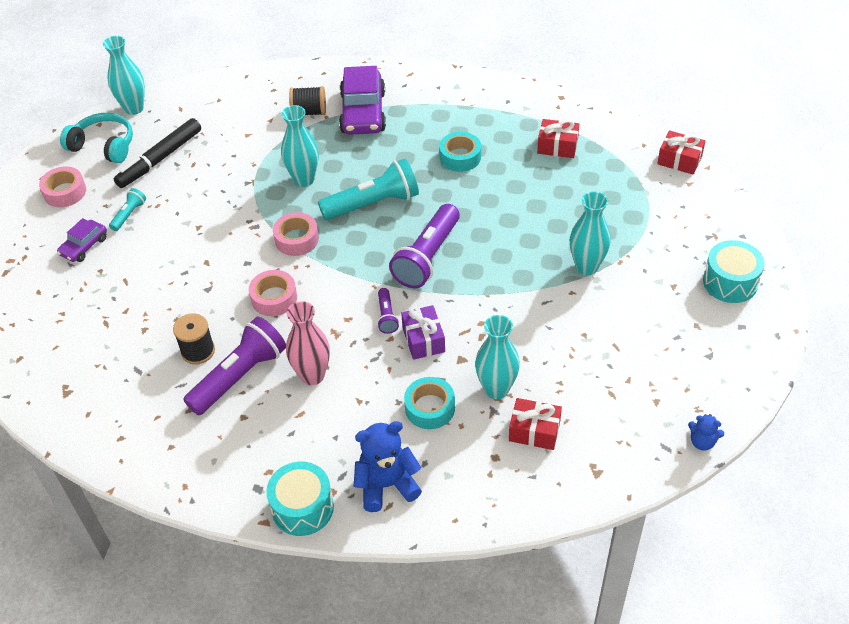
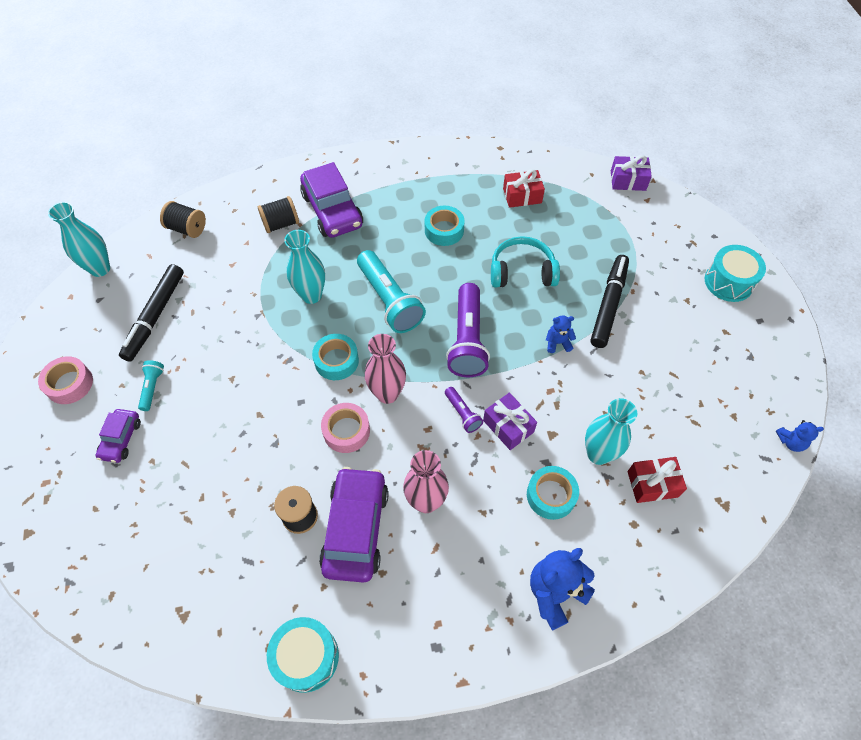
camera: 25 degrees left, 10 degrees up
turquoise headphones [60,113,133,163] -> turquoise headphones moved to [491,236,560,287]
purple flashlight [183,317,286,415] -> purple car [319,467,389,583]
turquoise drum [266,462,334,536] -> turquoise drum moved to [267,617,339,693]
pink tape [273,212,319,256] -> turquoise tape [312,334,359,380]
turquoise flashlight [318,159,419,220] -> turquoise flashlight turned 105 degrees clockwise [357,250,426,333]
turquoise vase [570,191,611,275] -> black marker [591,255,629,348]
red gift [657,130,705,175] -> purple gift [611,155,652,191]
none -> black spool [160,201,206,238]
none -> pink vase [365,334,406,404]
none -> blue teddy bear [546,316,576,353]

